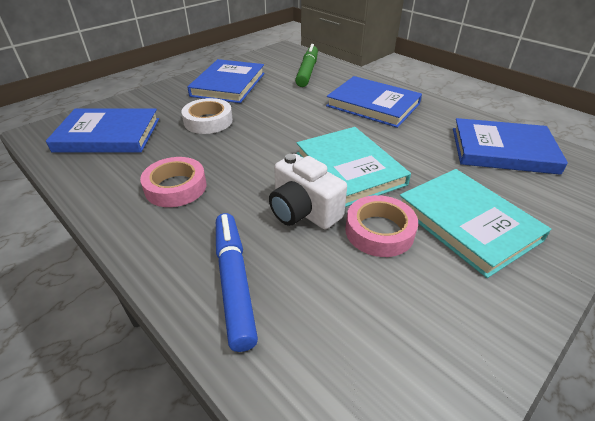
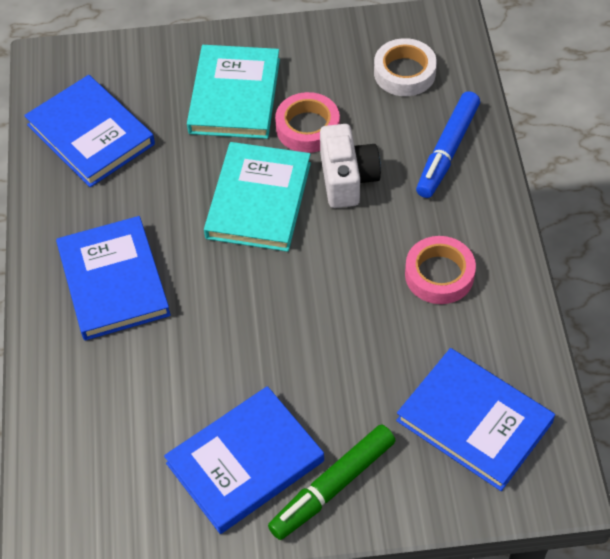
camera: 140 degrees left, 15 degrees up
white tape [181,98,233,134] -> white tape moved to [374,38,437,96]
green marker [295,44,318,87] -> green marker moved to [268,425,396,540]

